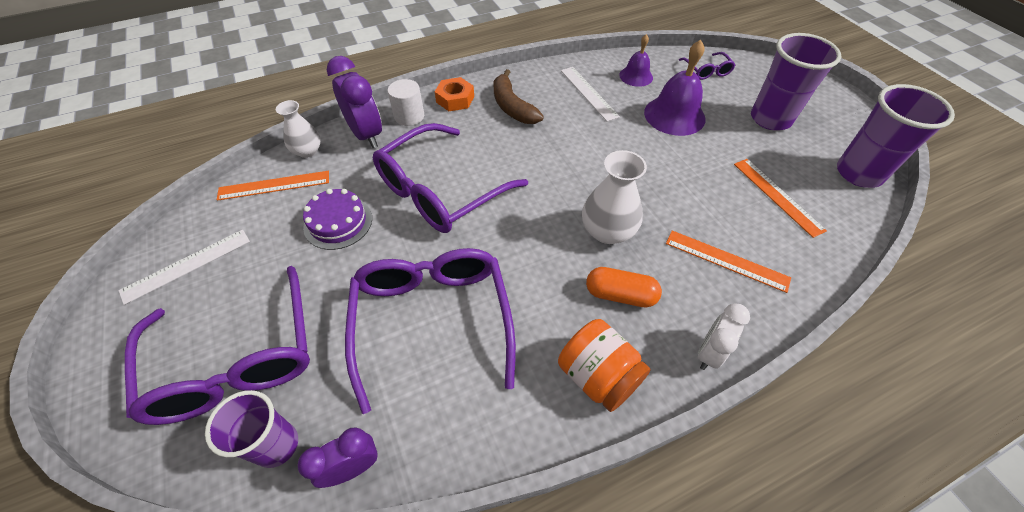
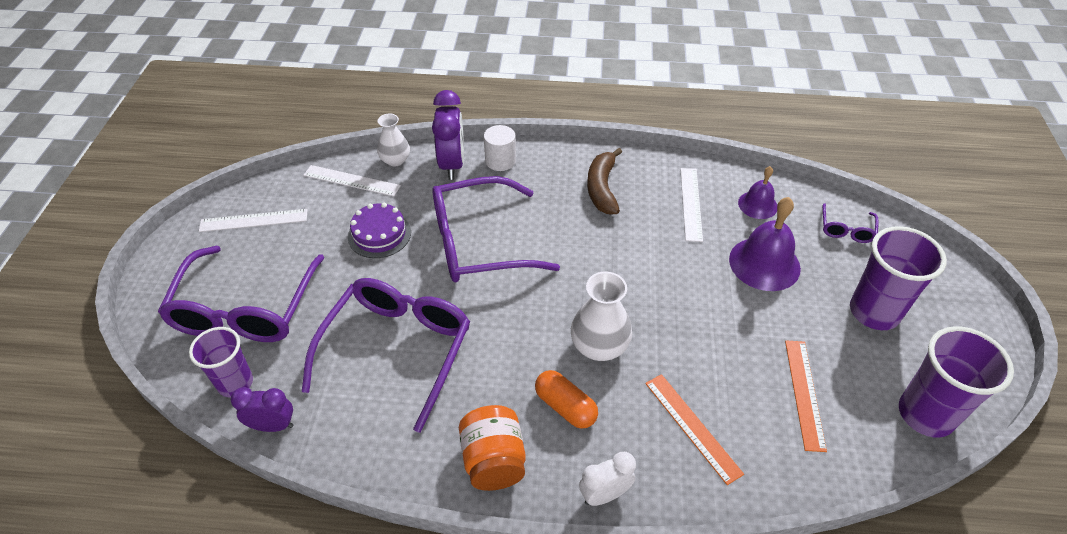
camera: 30 degrees right, 5 degrees down
orange ruler [217,171,329,201] -> white ruler [303,165,401,197]
orange nut [435,77,474,111] -> none

